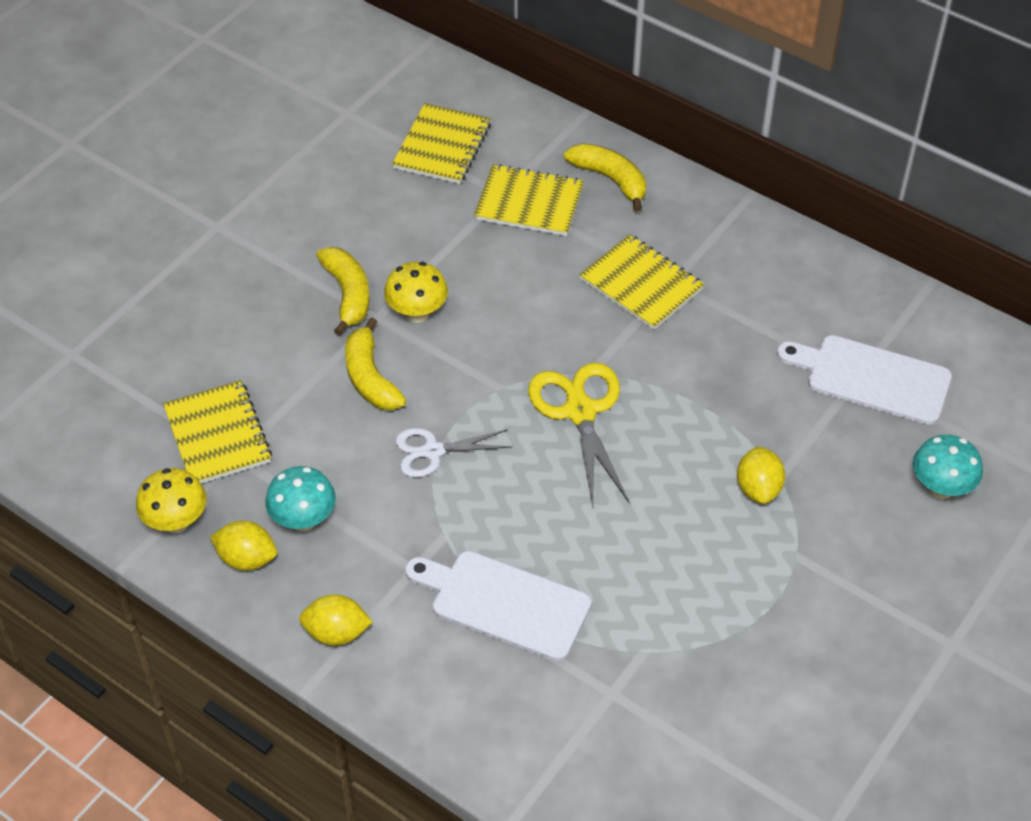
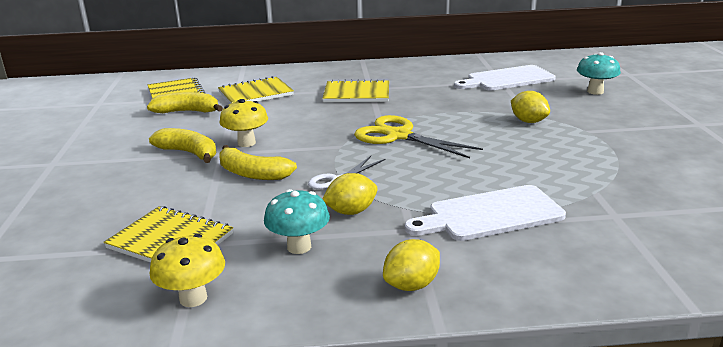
camera: 40 degrees left, 25 degrees down
yellow lemon [210,521,277,570] -> yellow lemon moved to [323,173,378,215]
yellow banana [564,143,646,211] -> yellow banana moved to [147,92,223,113]

